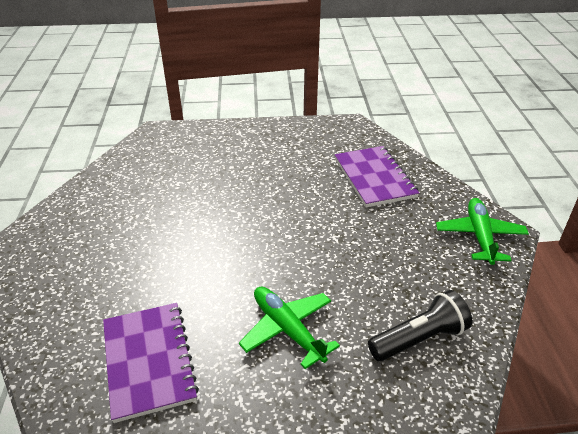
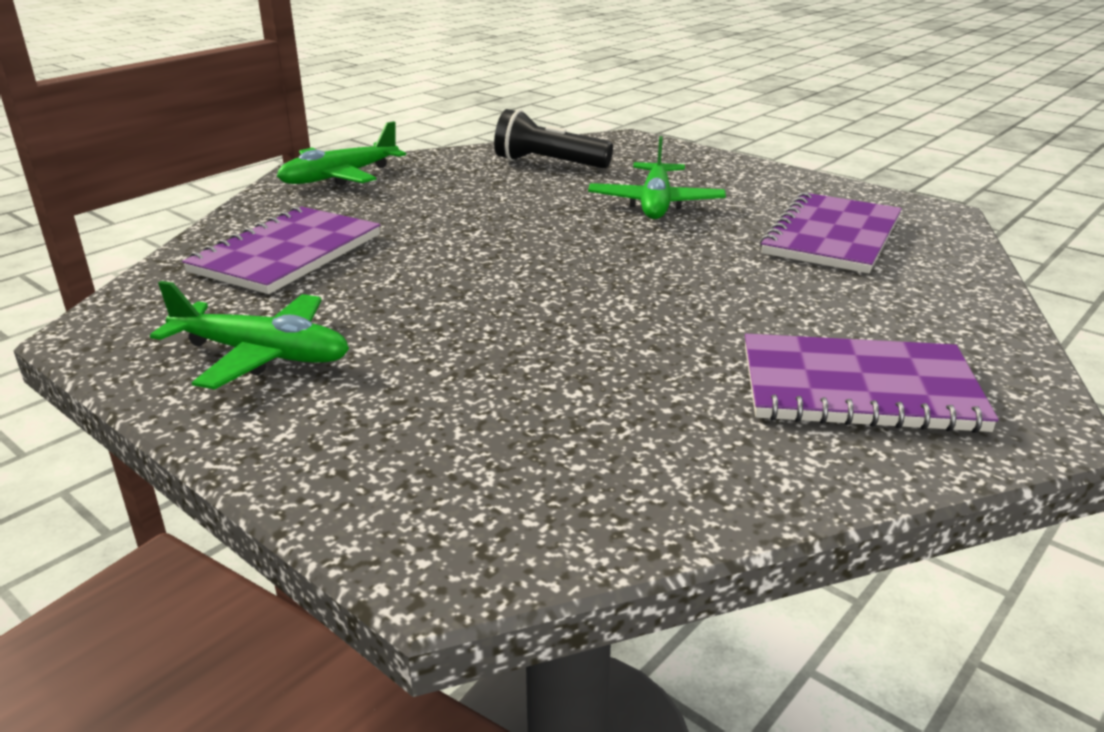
camera: 135 degrees left, 10 degrees down
none -> green plane [150,281,349,389]
none -> purple notebook [745,334,999,433]

